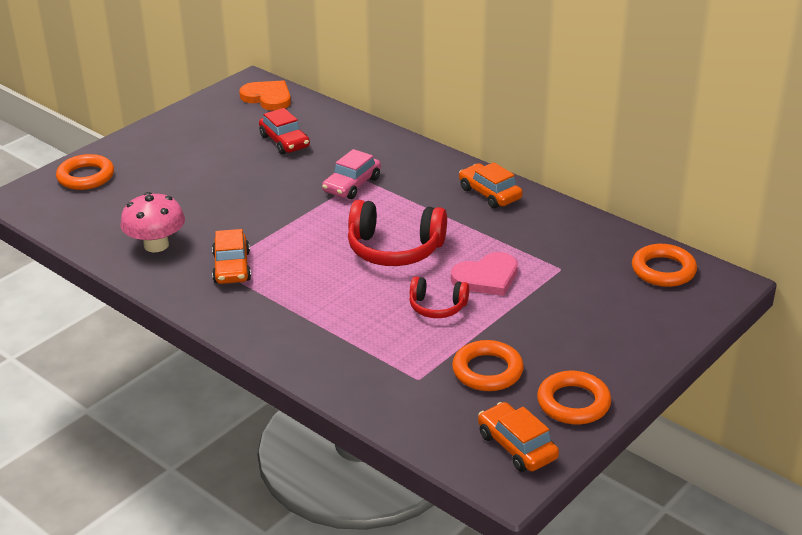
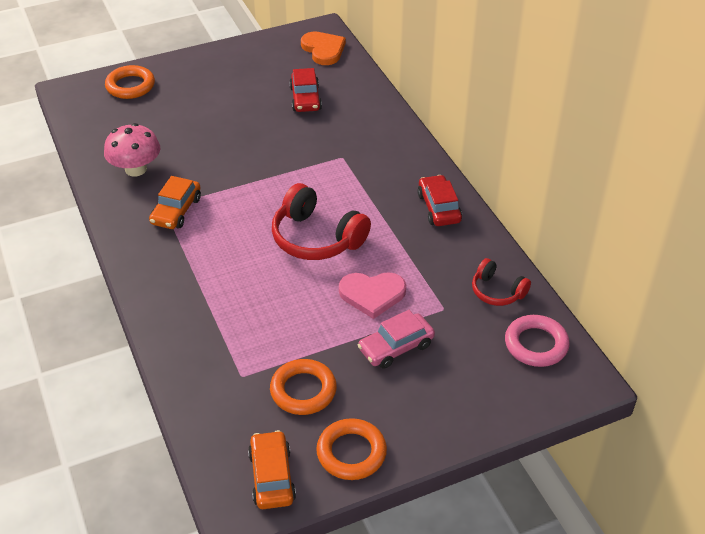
camera: 25 degrees right, 10 degrees up
pink car [322,149,381,199] -> pink car moved to [358,310,435,369]
red headphones [409,277,469,318] -> red headphones moved to [472,258,531,306]
orange car [459,162,523,208] -> red car [418,175,462,226]
orange ring [632,244,697,287] -> pink ring [505,315,570,367]

